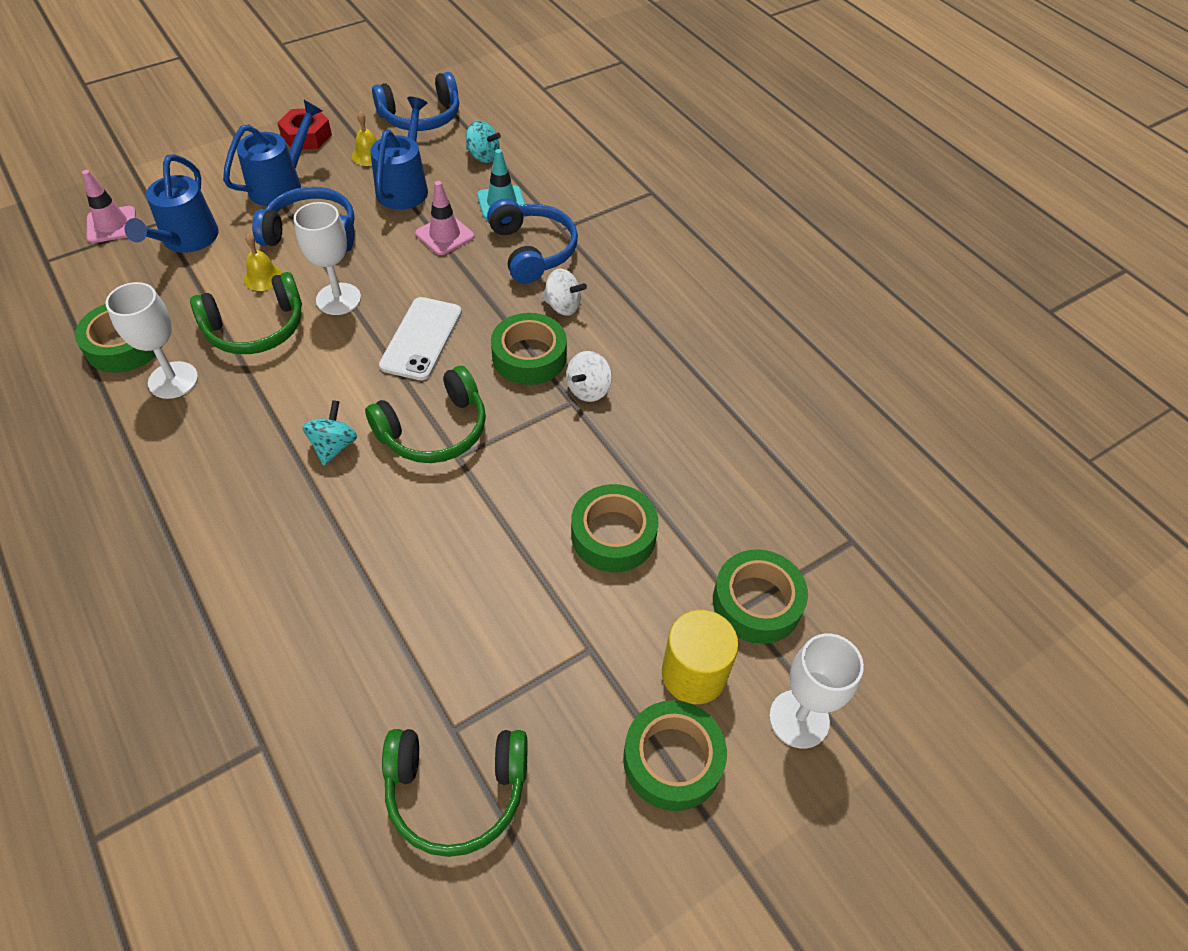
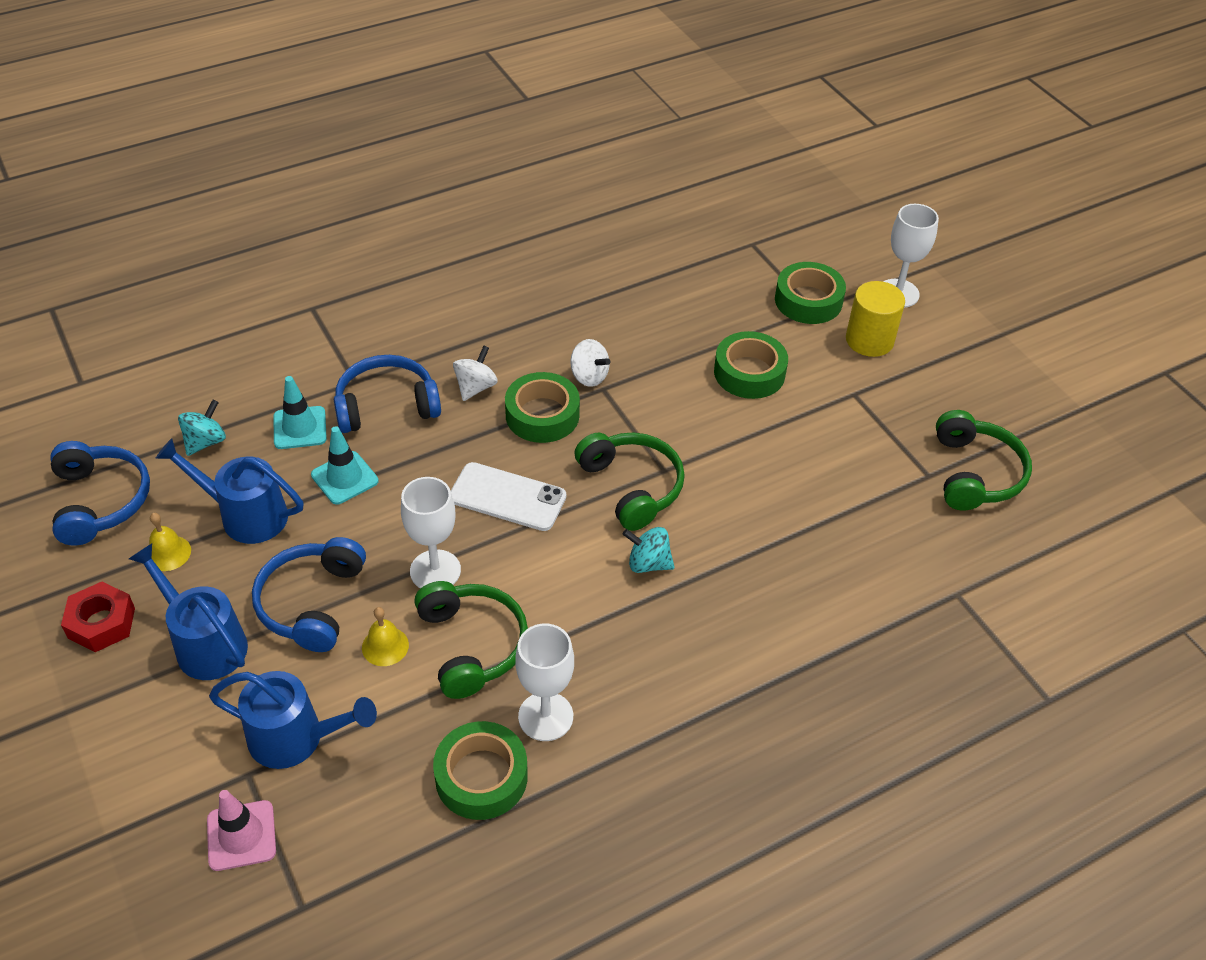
camera: 85 degrees left, 5 degrees down
pink traffic cone [415,181,474,255] -> turquoise traffic cone [311,426,379,505]
green tape [623,700,727,811] -> none

